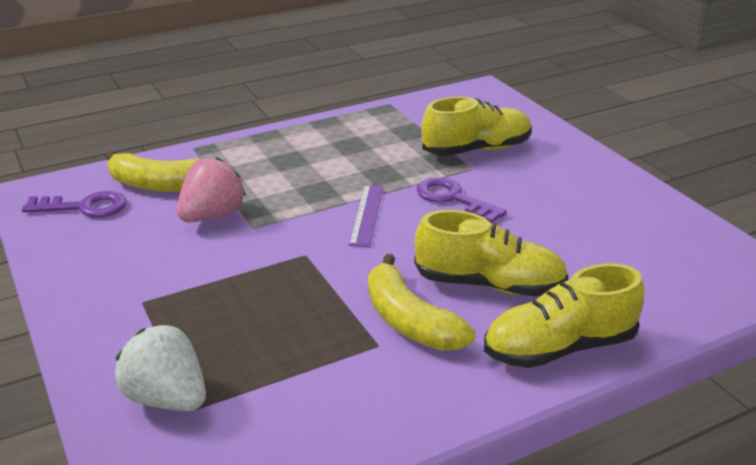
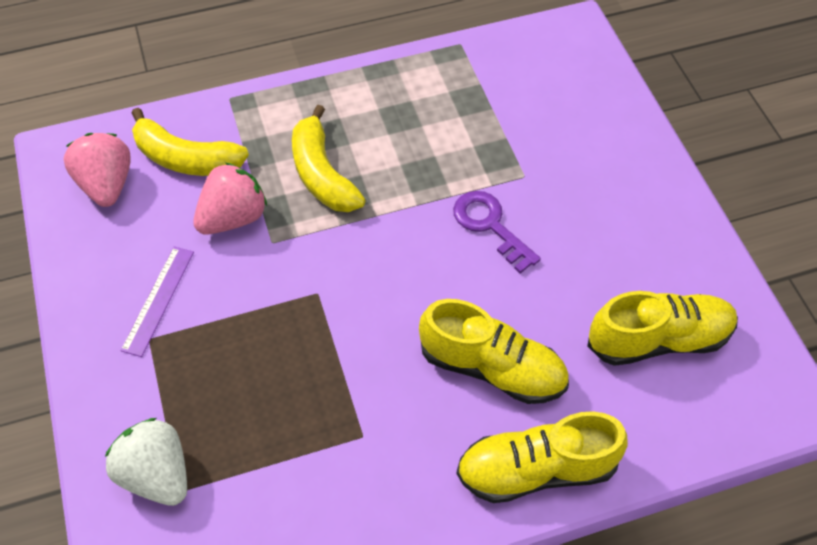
camera: 10 degrees right, 25 degrees up
purple key [22,191,127,217] -> pink strawberry [64,133,131,207]
purple ruler [349,185,384,247] -> purple ruler moved to [120,247,194,357]
yellow banana [368,254,476,351] -> yellow banana moved to [292,105,366,212]
yellow shoe [421,97,532,156] -> yellow shoe moved to [587,291,738,366]

